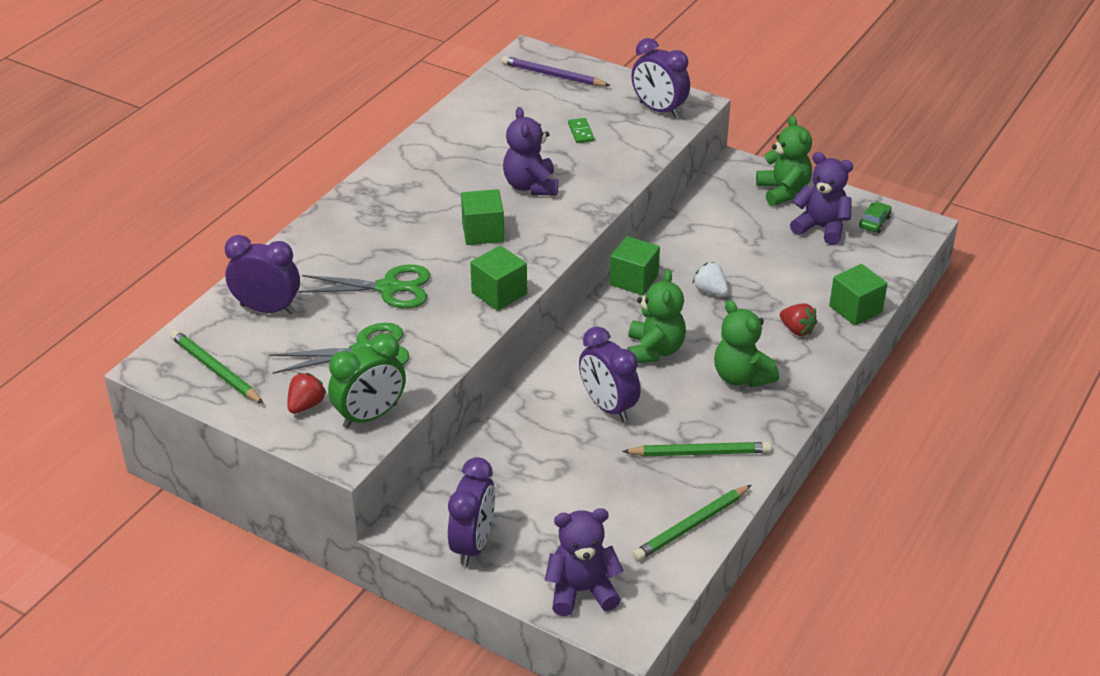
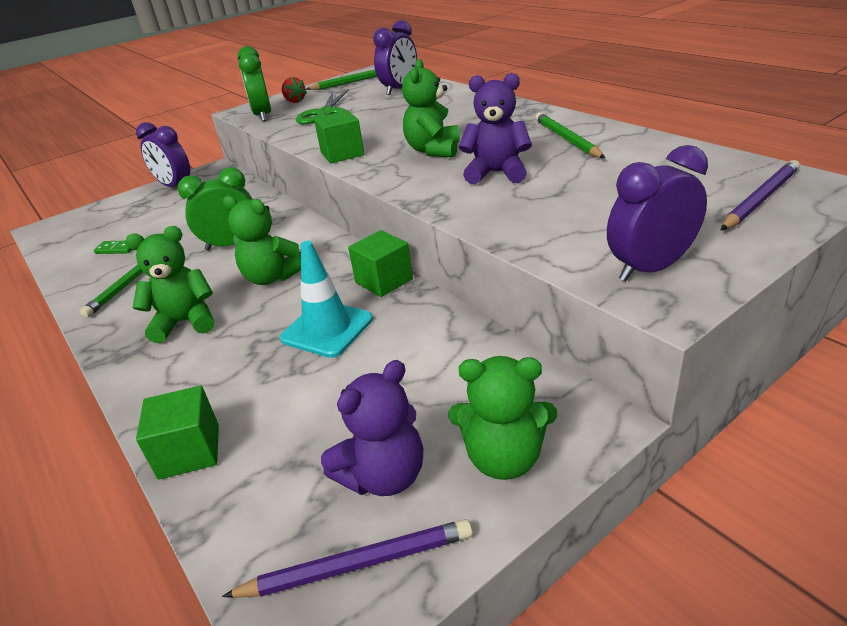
camera: 115 degrees right, 5 degrees down
green scissors [298,264,430,308] -> none
green cube [461,189,504,245] -> green teddy bear [402,59,460,157]
purple teddy bear [545,508,623,616] -> none
green domino [568,118,594,143] -> green domino moved to [94,241,132,254]
purple clock [579,326,640,422] -> green clock [178,167,252,251]
green pencil [633,485,751,561] -> green pencil moved to [535,113,605,158]
white strawberry [692,262,728,296] -> turquoise traffic cone [280,241,373,358]
red strawberry [780,304,817,336] -> none
green car [859,202,892,233] -> purple pencil [222,519,473,598]

